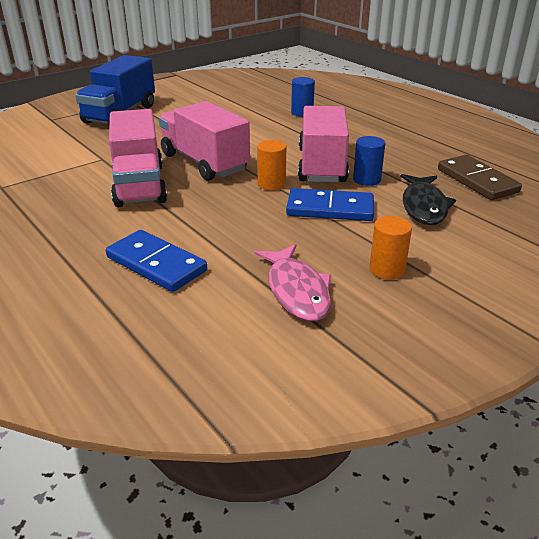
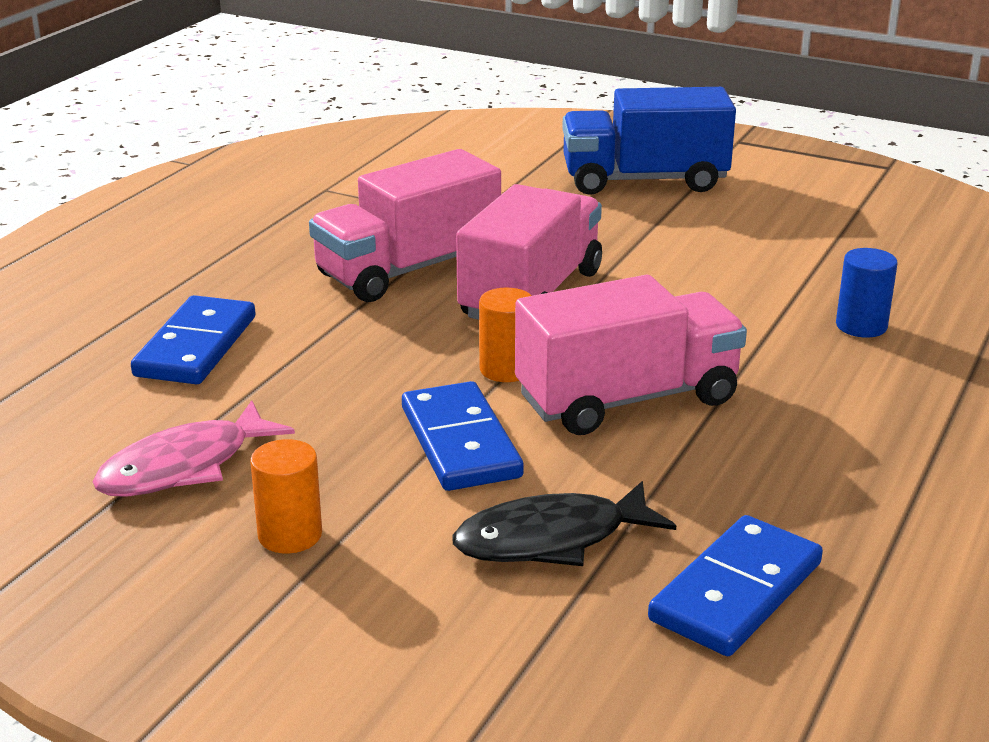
camera: 65 degrees right, 5 degrees down
blue cylinder [353,136,385,186] -> none
brown domino [438,155,522,200] -> blue domino [648,515,823,656]

